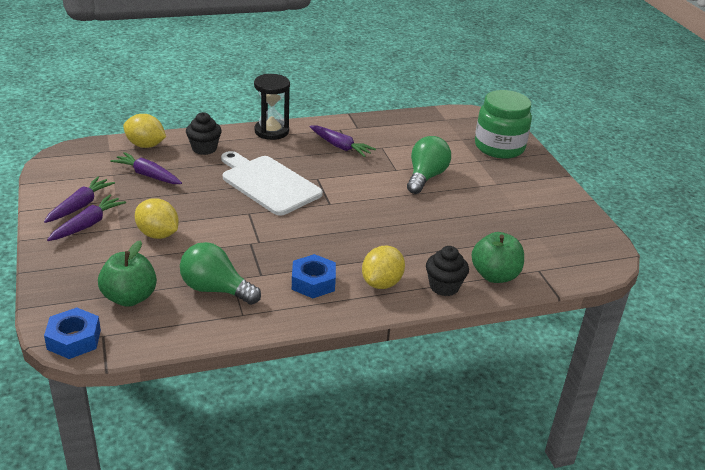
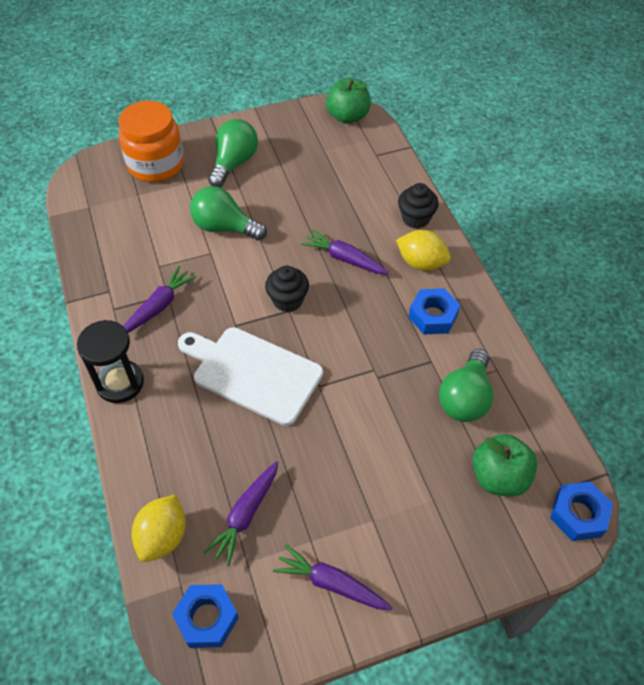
camera: 90 degrees left, 20 degrees up
purple carrot [47,194,126,241] -> purple carrot moved to [301,229,389,274]
yellow lemon [135,198,179,239] -> none
black cupcake [186,112,222,155] -> black cupcake moved to [265,266,309,312]
white cutting board [221,151,323,216] -> white cutting board turned 75 degrees clockwise [178,327,323,426]
green apple [472,232,524,283] -> green apple moved to [326,78,371,124]
green jar [475,90,532,159] -> orange jar [118,101,184,182]
none -> blue nut [172,584,239,648]
none -> green light bulb [208,119,258,187]

